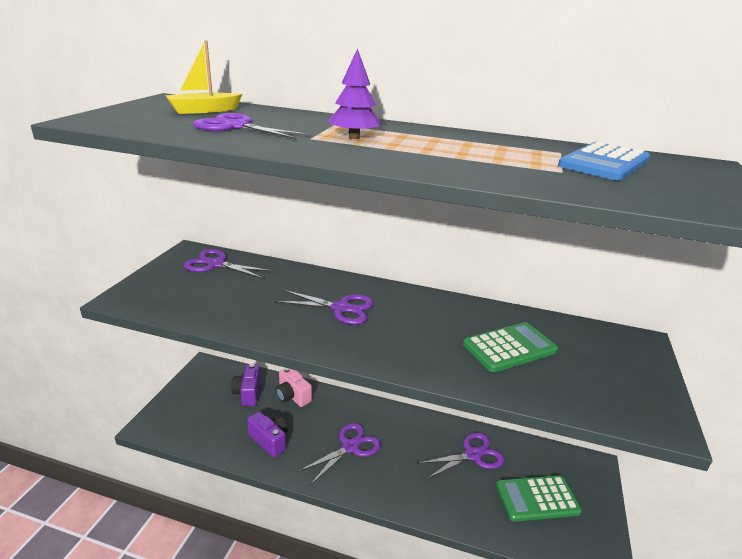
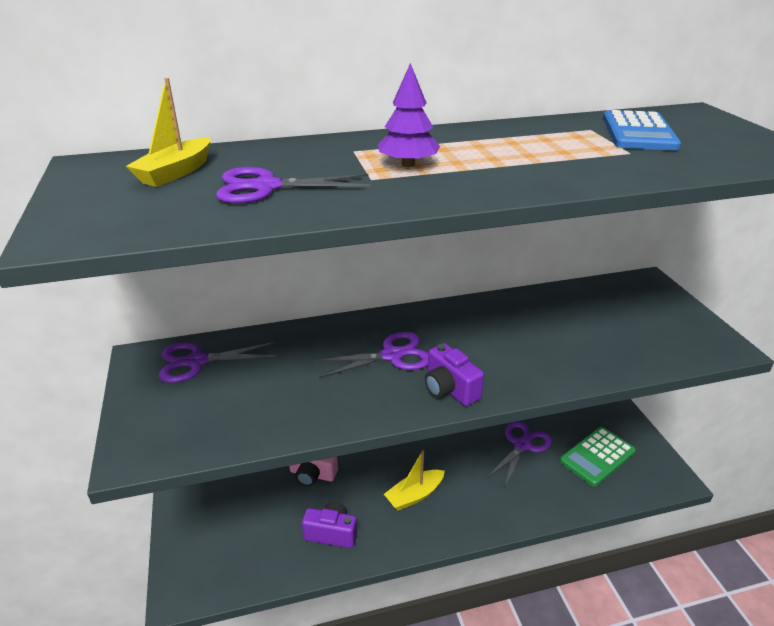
camera: 30 degrees left, 5 degrees up
purple camera [231,364,261,406] -> purple camera moved to [425,343,484,406]
purple scissors [298,423,381,485] -> yellow boat [384,450,445,511]
green calculator [463,322,558,372] -> none

